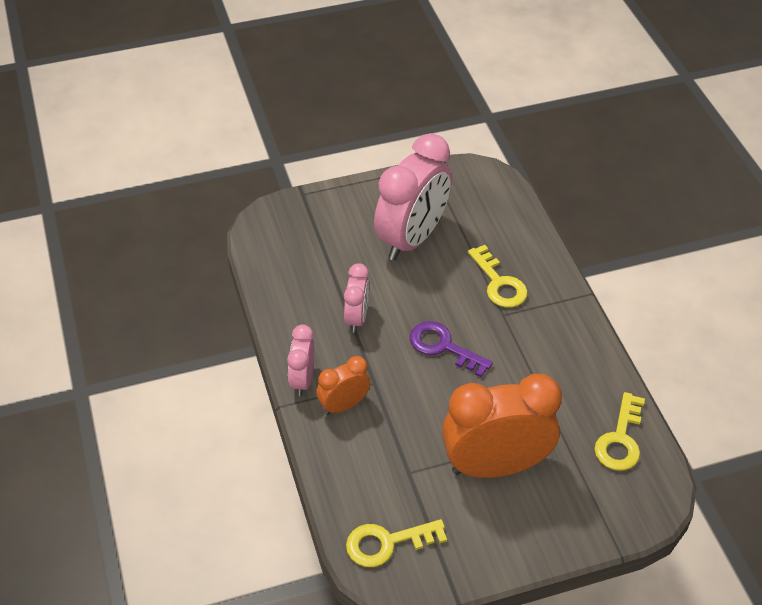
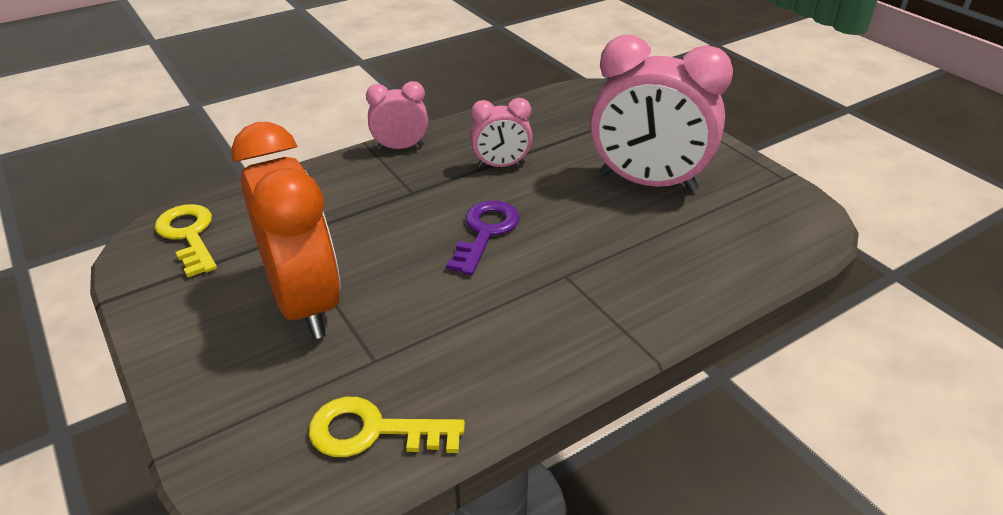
camera: 75 degrees right, 10 degrees down
orange clock [316,356,371,415] -> none
yellow key [468,245,528,308] -> none

